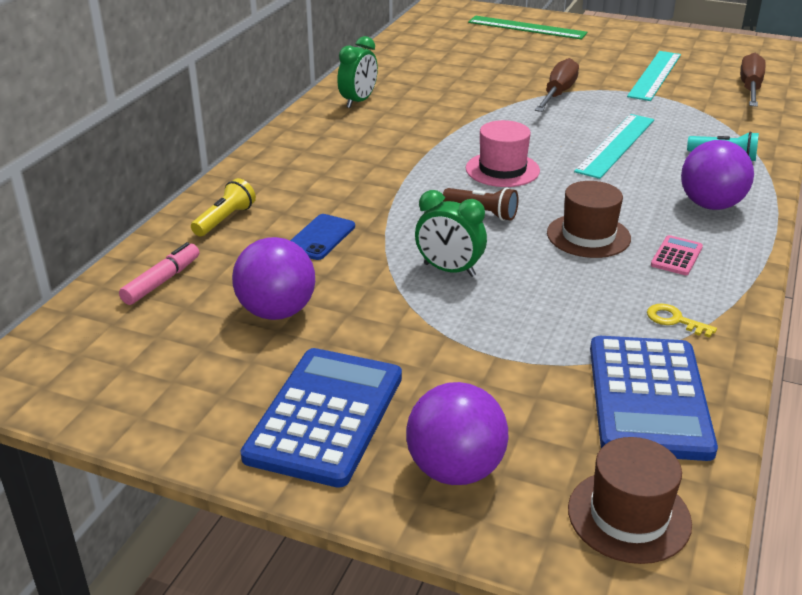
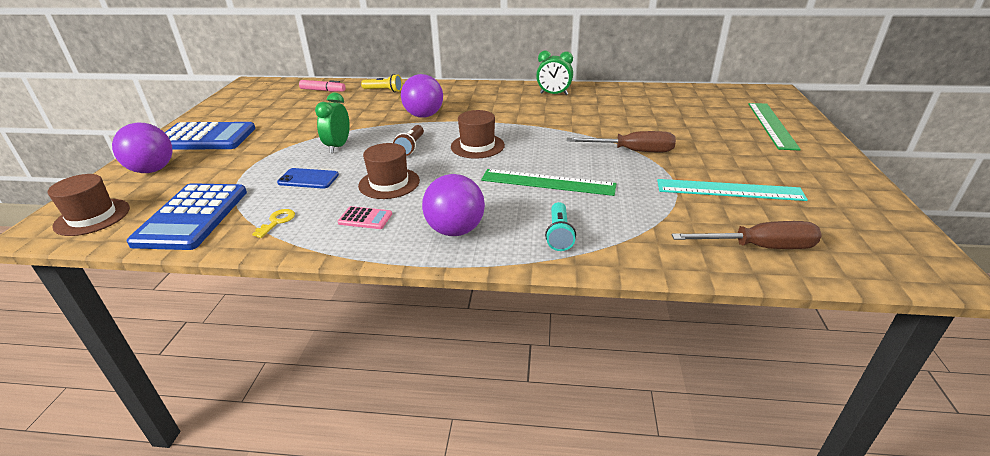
camera: 75 degrees right, 0 degrees up
purple ball [232,237,315,320] -> purple ball moved to [401,74,443,118]
blue phone [290,214,355,260] -> blue phone moved to [277,168,339,189]
pink hat [466,120,540,187] -> brown hat [451,110,505,158]
turquoise ruler [574,114,654,179] -> green ruler [481,169,617,196]
blue calculator [590,336,718,461] -> blue calculator turned 75 degrees counterclockwise [126,183,247,250]

